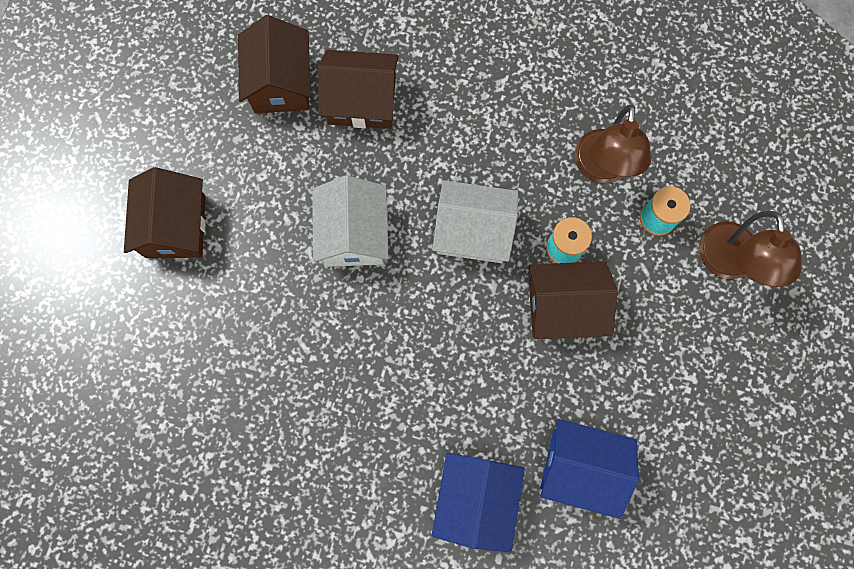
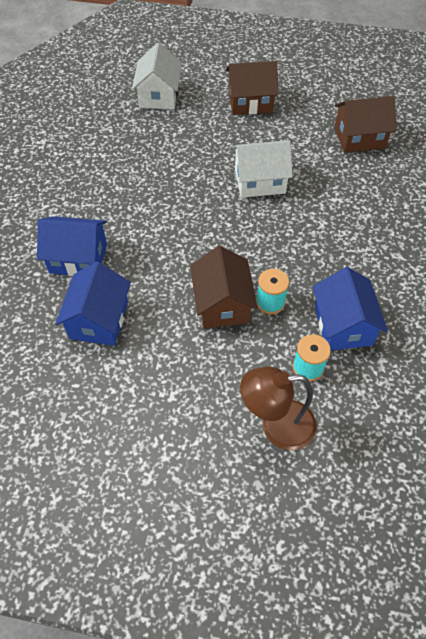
camera: 85 degrees right, 20 degrees down
brown house [318,50,399,129] -> none
white house [432,180,518,263] -> white house moved to [132,43,182,109]
brown lamp [575,105,651,183] -> blue house [313,267,388,351]

